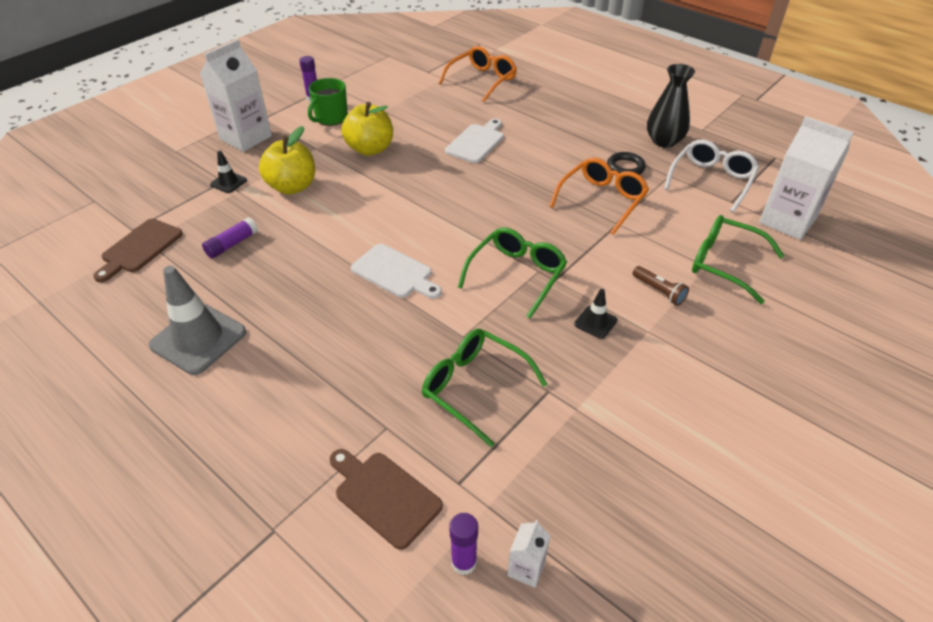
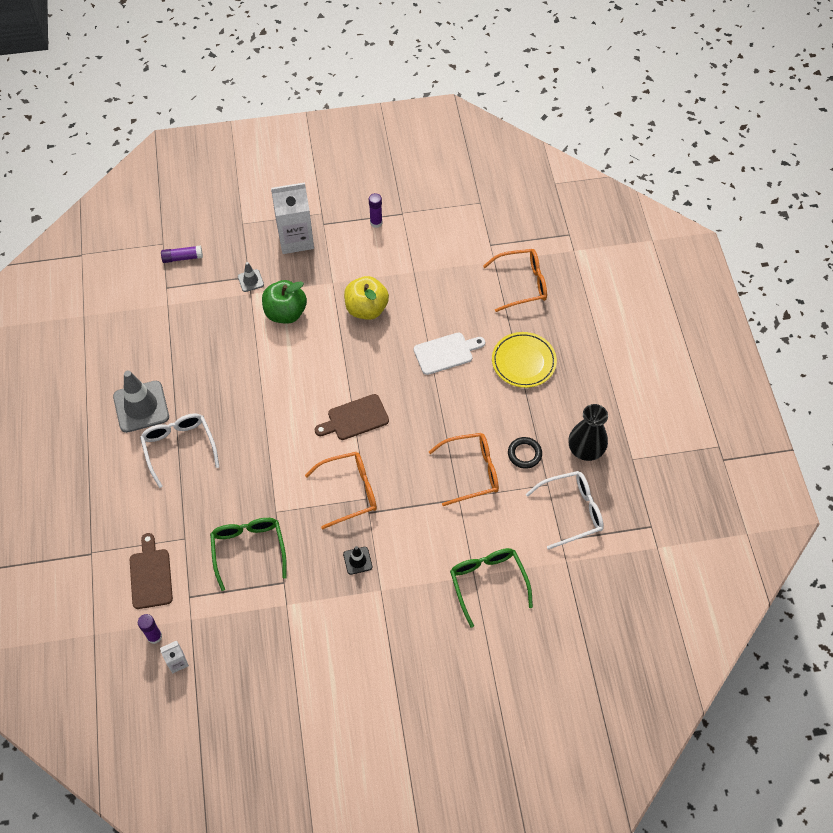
camera: 40 degrees right, 15 degrees up
brown cutting board [93,219,183,282] -> brown cutting board moved to [315,394,389,440]
purple glue stick [202,217,258,258] -> purple glue stick moved to [161,245,203,263]
black traffic cone [210,151,247,193] -> grey traffic cone [238,262,264,292]
yellow apple [259,126,315,195] -> green apple [262,280,307,324]
green mug [308,78,348,126] -> none
white cutting board [351,244,442,299] -> none
green glasses [458,227,567,319] -> orange glasses [305,452,377,529]
brown flashlight [633,266,689,306] -> none
white carton [759,116,854,240] -> none
none -> white glasses [140,413,219,488]
none -> yellow plate [492,332,557,388]

